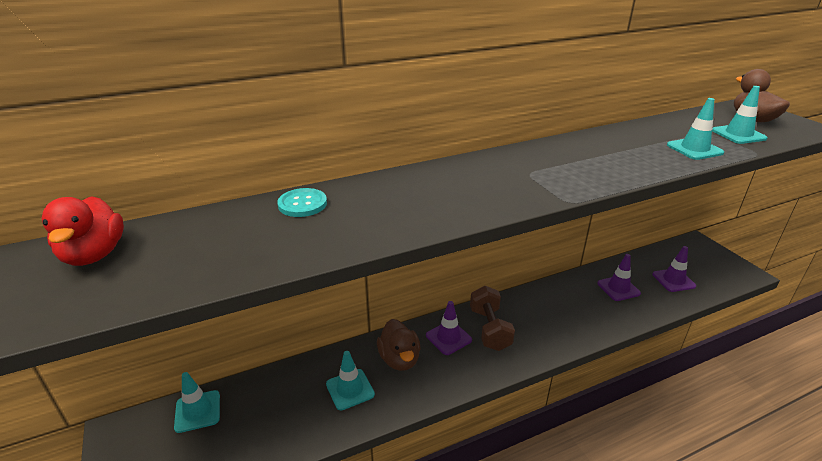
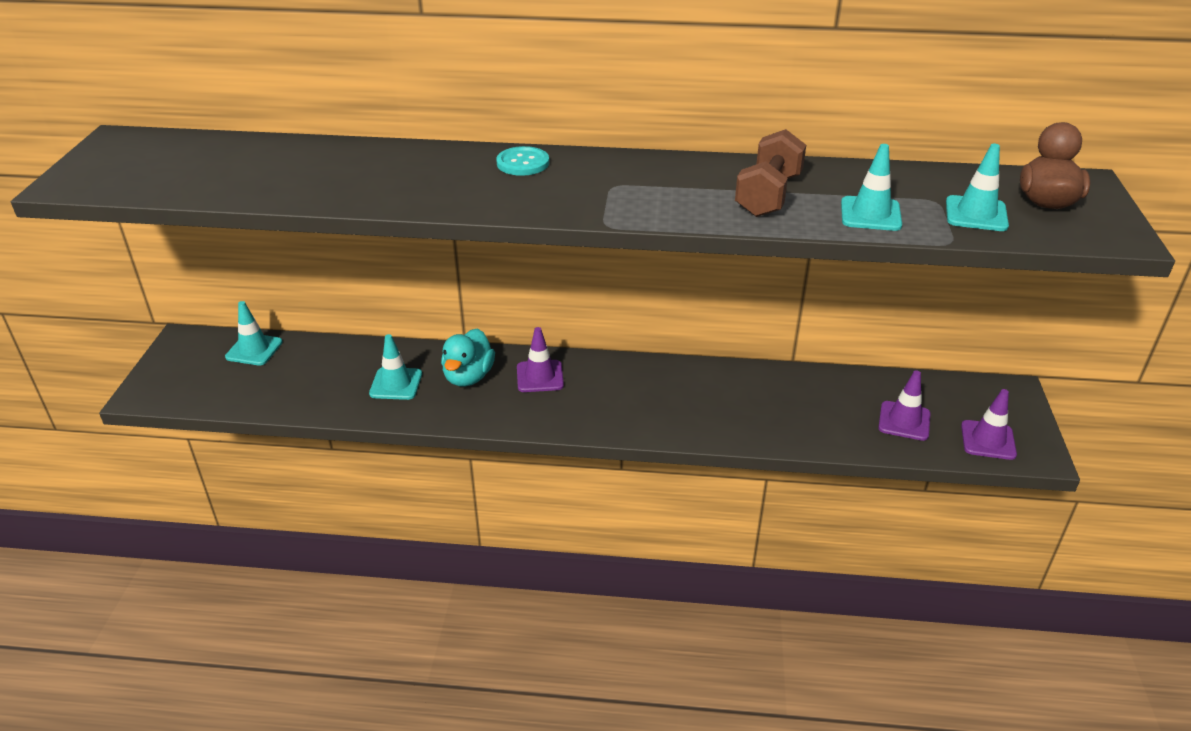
camera: 30 degrees right, 5 degrees up
red duck [42,196,124,266] -> none
turquoise button [277,188,327,217] -> turquoise button moved to [496,146,549,176]
brown duck [377,319,420,371] -> turquoise duck [441,329,495,386]
brown dumbbell [470,286,515,351] -> brown dumbbell moved to [735,129,806,217]
purple traffic cone [597,254,641,301] -> purple traffic cone moved to [961,389,1017,460]

